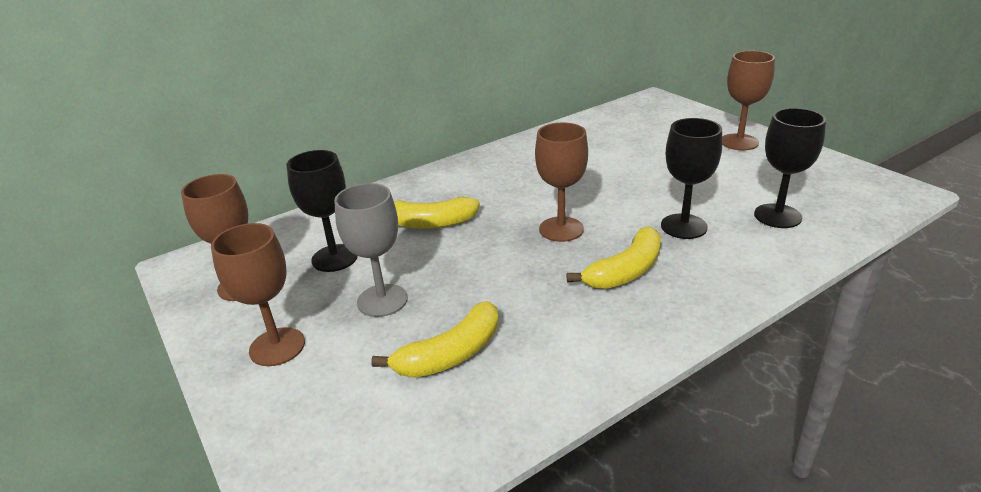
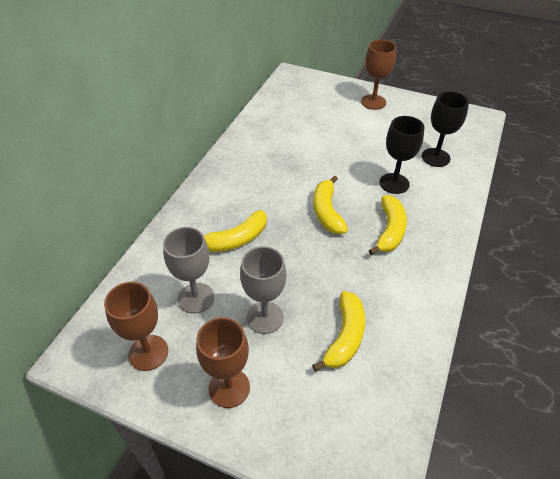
camera: 35 degrees left, 15 degrees up
black goblet [287,150,358,272] -> grey goblet [163,227,214,313]
brown goblet [535,123,588,242] -> yellow banana [313,176,348,234]

